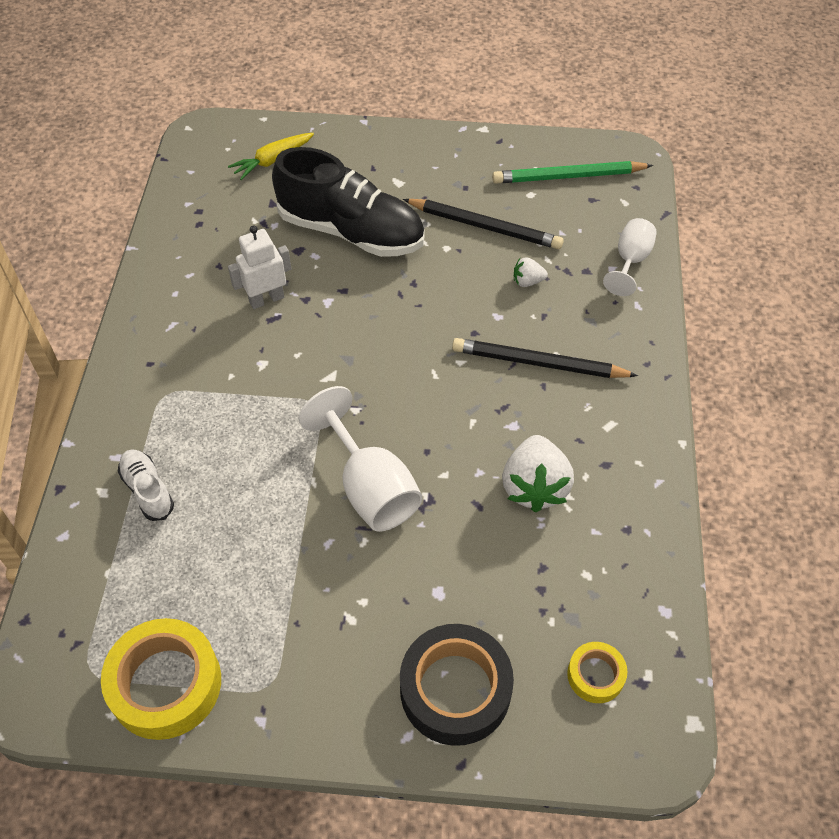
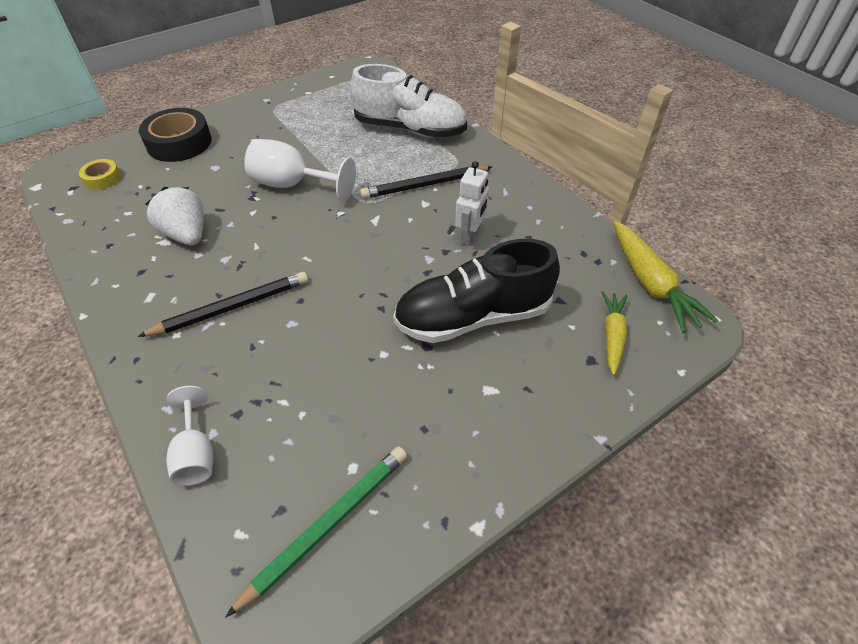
camera: 140 degrees right, 5 degrees down
yellow tape [101,618,221,740] -> none
white shoe [118,449,174,521] -> white shoe [350,64,467,138], size x2.16
black pencil [403,199,564,249] -> black pencil moved to [360,166,492,199]
white strawberry [514,257,548,287] -> none
none -> yellow carrot [614,221,718,333]

